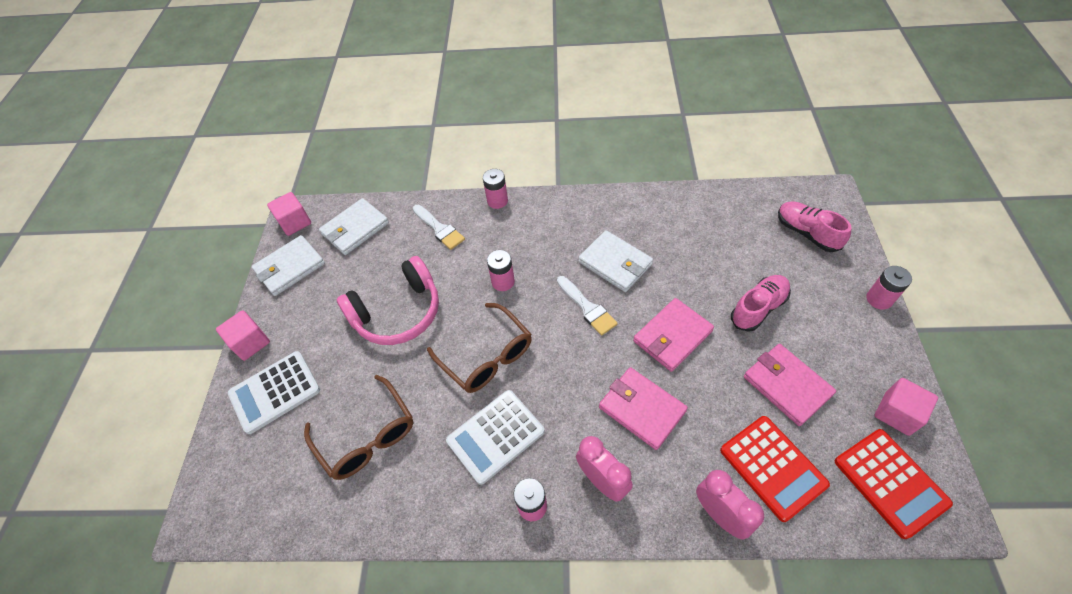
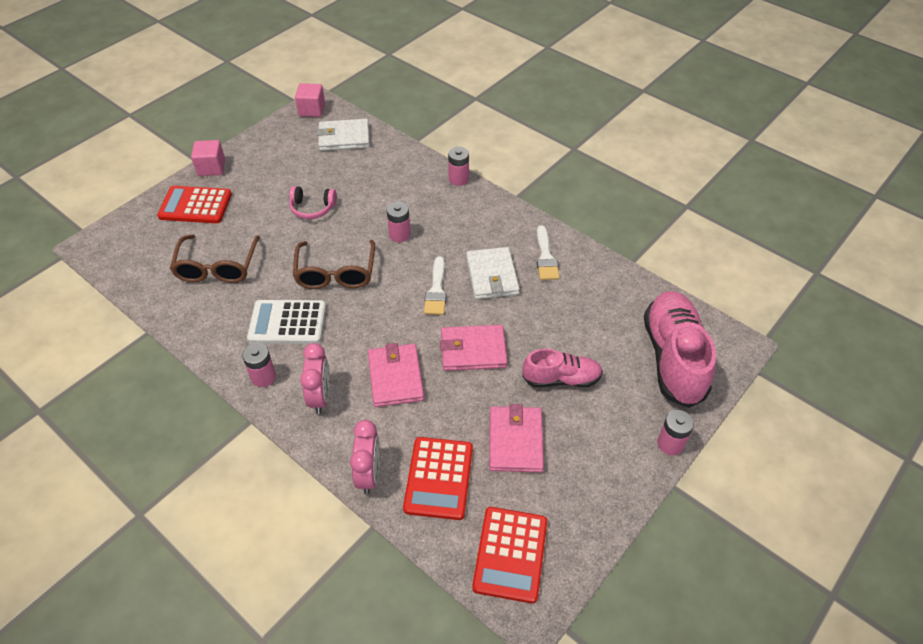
camera: 35 degrees right, 5 degrees down
white calculator [228,351,320,434] -> red calculator [157,186,232,223]
white wallet [252,235,325,296] -> none
pink headphones [337,256,439,345] -> pink headphones [289,186,337,219], size x0.56
white brush [412,205,465,250] -> white brush moved to [537,225,560,280]
pink shoe [778,201,852,252] -> pink shoe [644,291,716,408], size x1.72
pink cube [875,378,938,436] -> none

